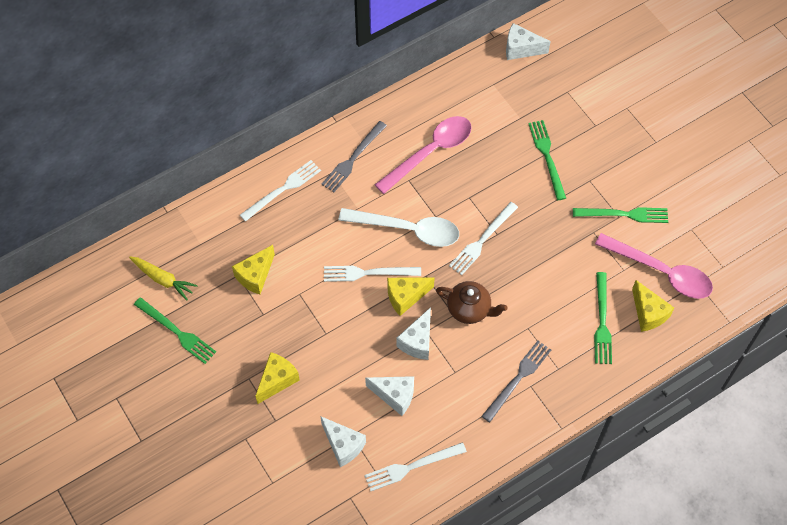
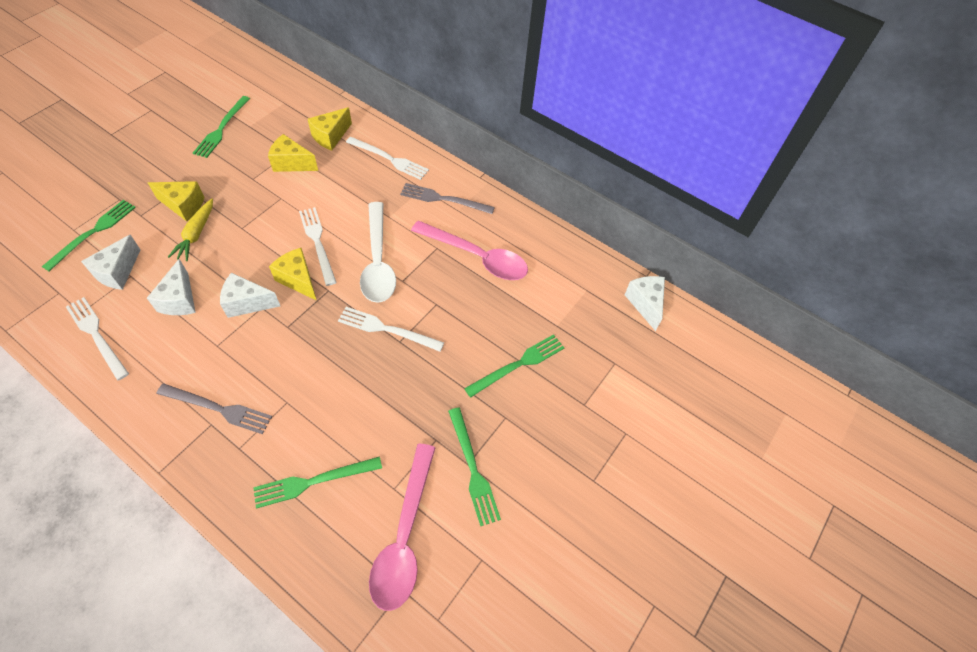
camera: 65 degrees right, 5 degrees down
yellow carrot [129,257,198,301] -> yellow carrot moved to [168,199,213,261]
brown teapot [436,281,508,324] -> none
yellow cheese [632,280,674,332] -> yellow cheese moved to [308,107,352,151]
none -> green fork [42,200,136,271]

